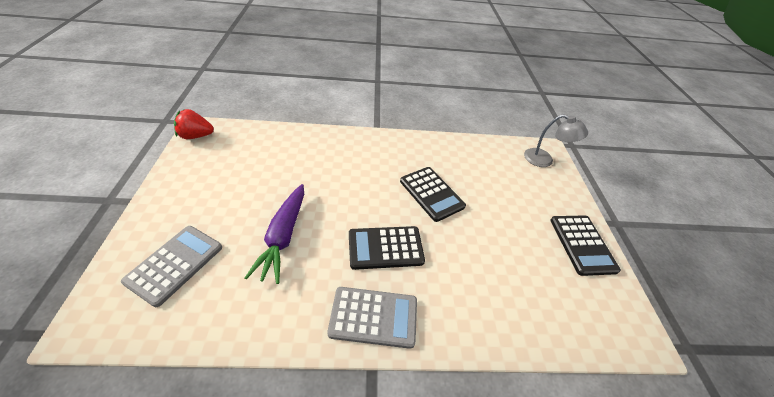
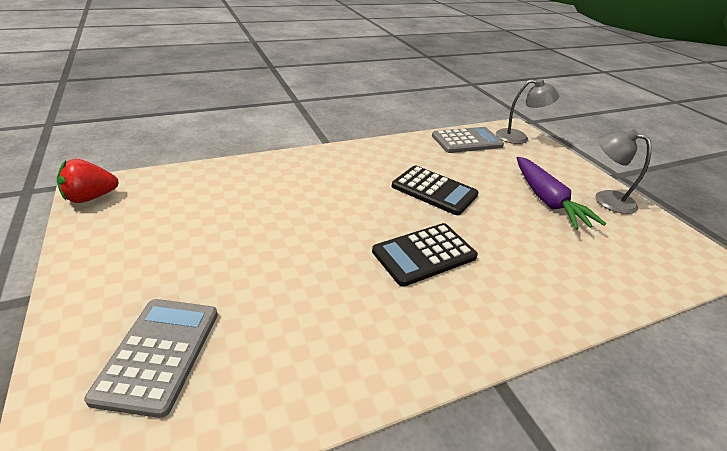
camera: 20 degrees left, 10 degrees down
purple carrot [245,184,304,284] -> purple carrot moved to [517,157,606,230]
grey calculator [327,287,417,349] -> grey calculator moved to [432,127,504,153]
black calculator [550,215,621,276] -> grey lamp [595,129,651,214]

